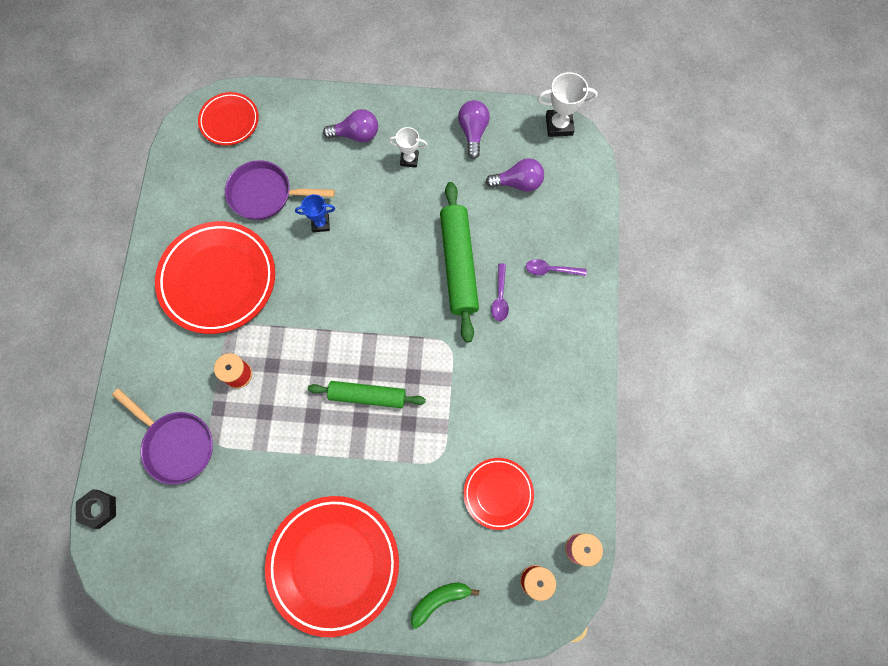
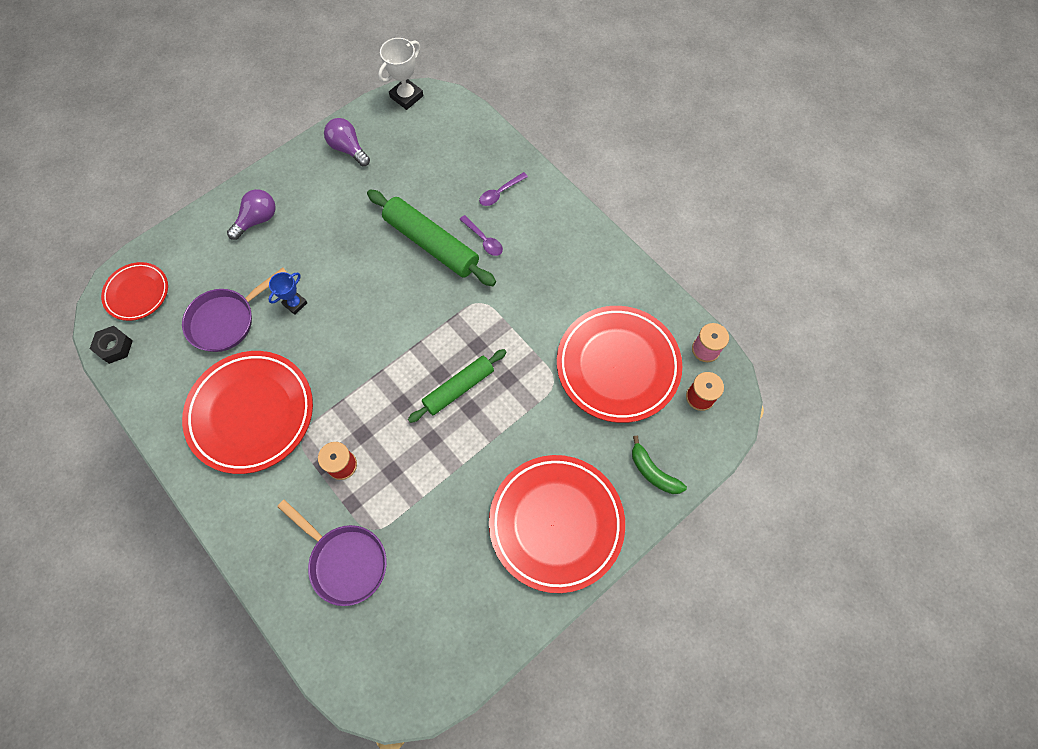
camera: 45 degrees left, 5 degrees down
black nut [76,489,116,529] -> black nut moved to [90,326,133,364]
purple pan [112,388,213,484] -> purple pan turned 45 degrees clockwise [277,499,387,606]
white trophy [389,127,427,168] -> none
green banana [411,582,479,629] -> green banana turned 60 degrees counterclockwise [632,436,687,494]
red plate [464,458,534,530] -> red plate [557,306,682,423], size x1.84
purple light bulb [486,158,544,192] -> none

